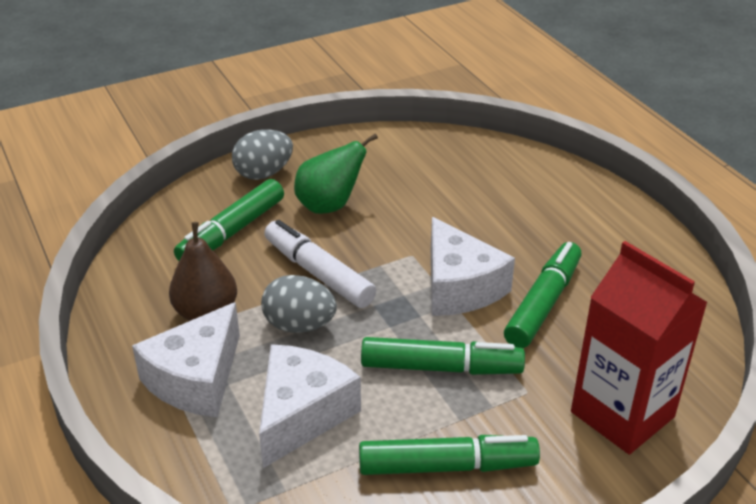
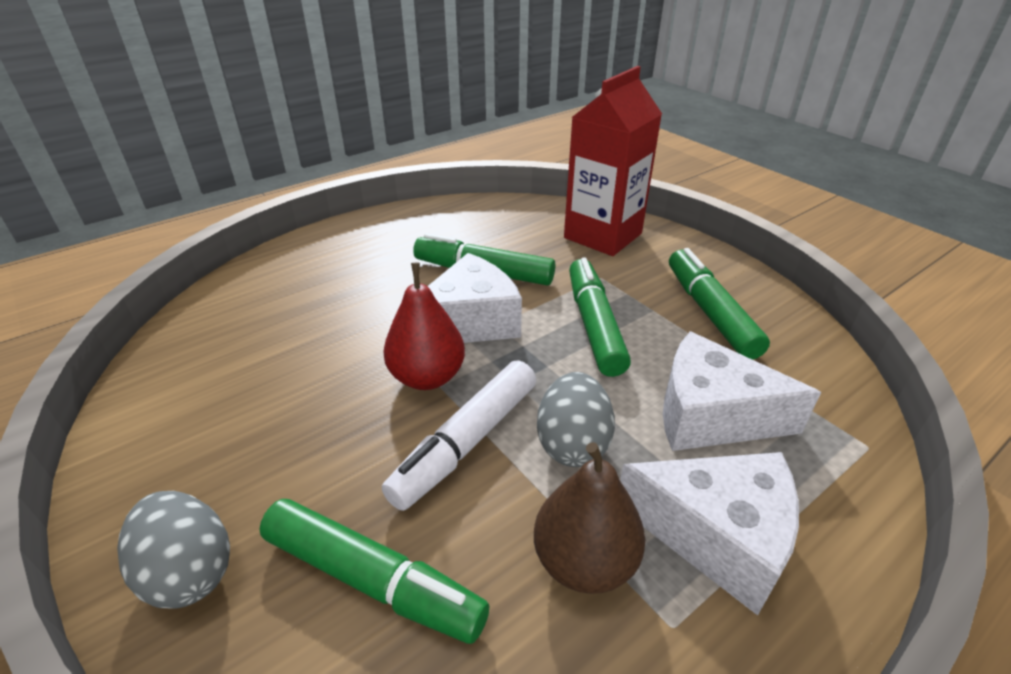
camera: 100 degrees left, 0 degrees up
green pear [294,133,378,214] -> none
none -> red pear [383,263,465,390]

